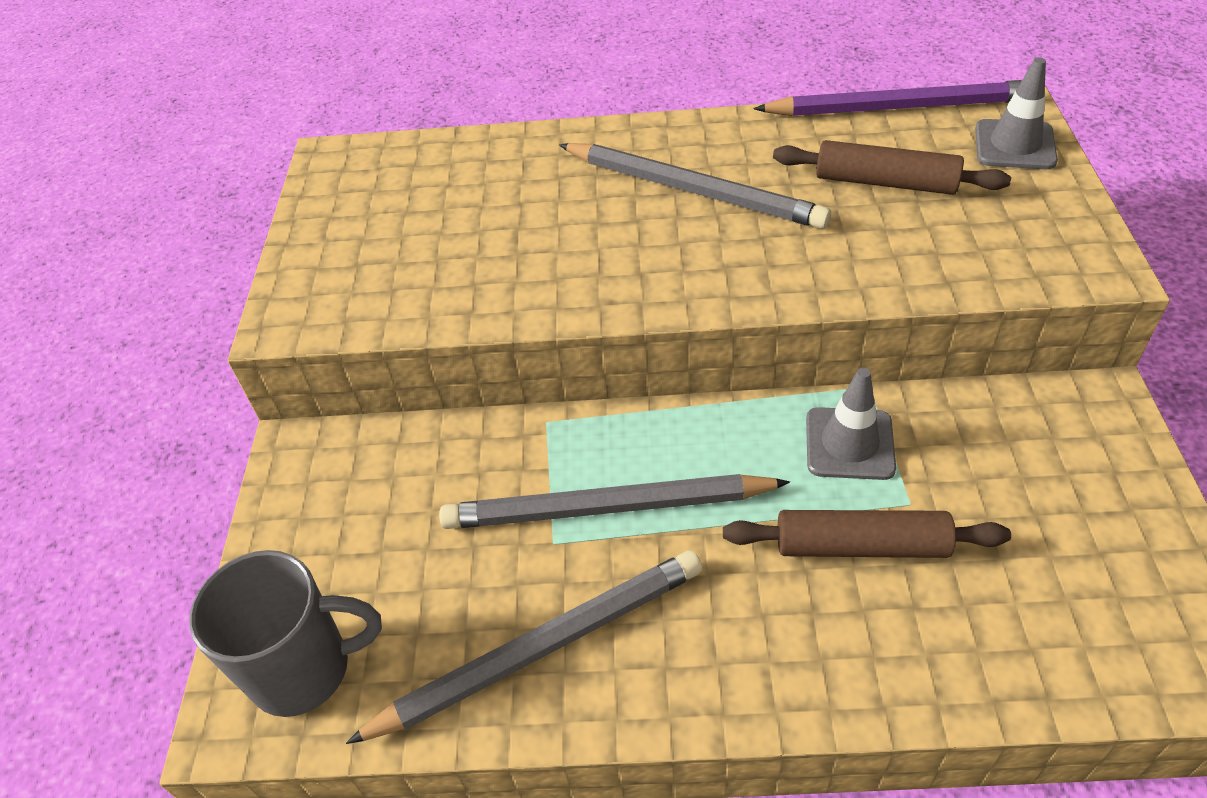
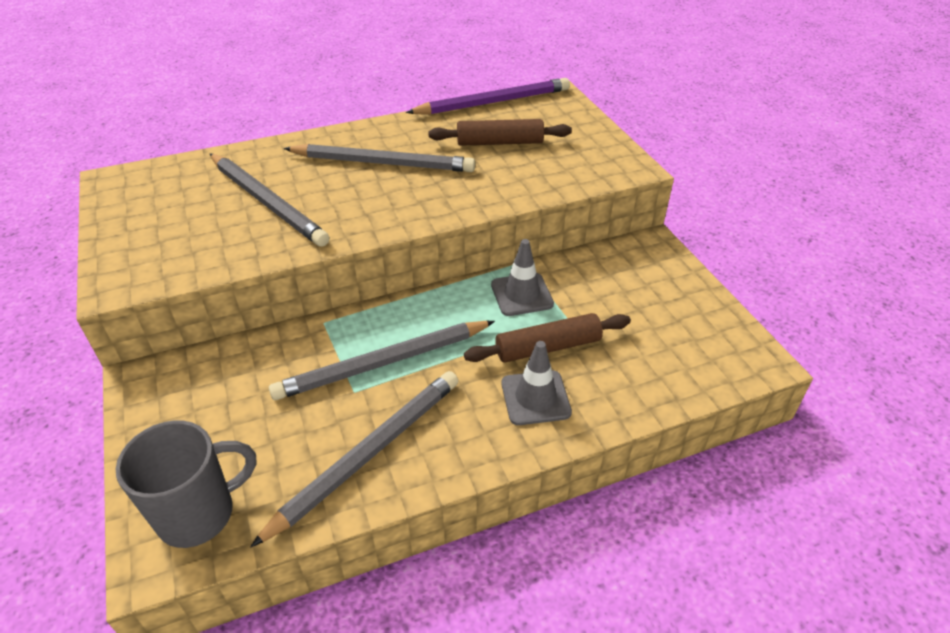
camera: 25 degrees left, 5 degrees down
grey traffic cone [975,57,1058,169] -> grey traffic cone moved to [501,341,572,425]
none -> grey pencil [210,154,330,247]

